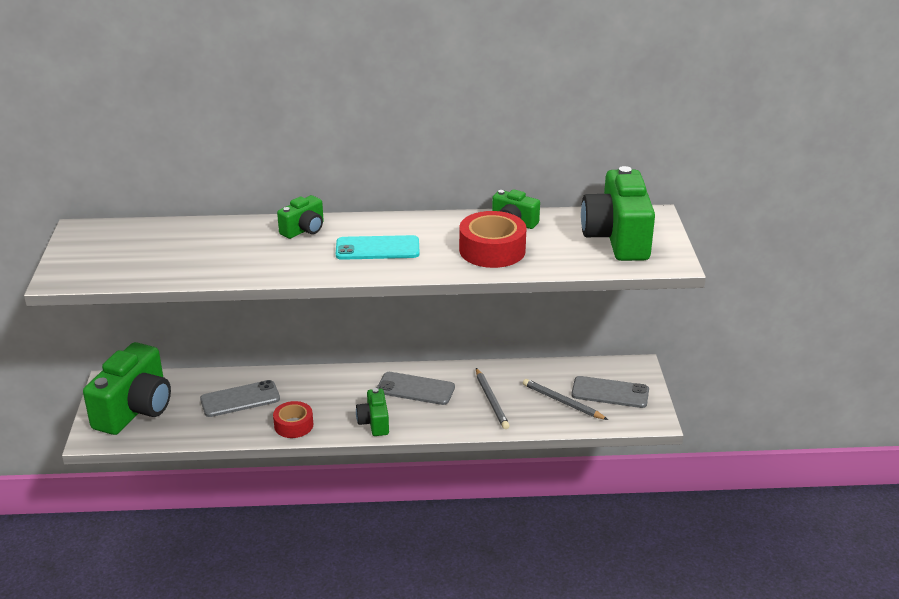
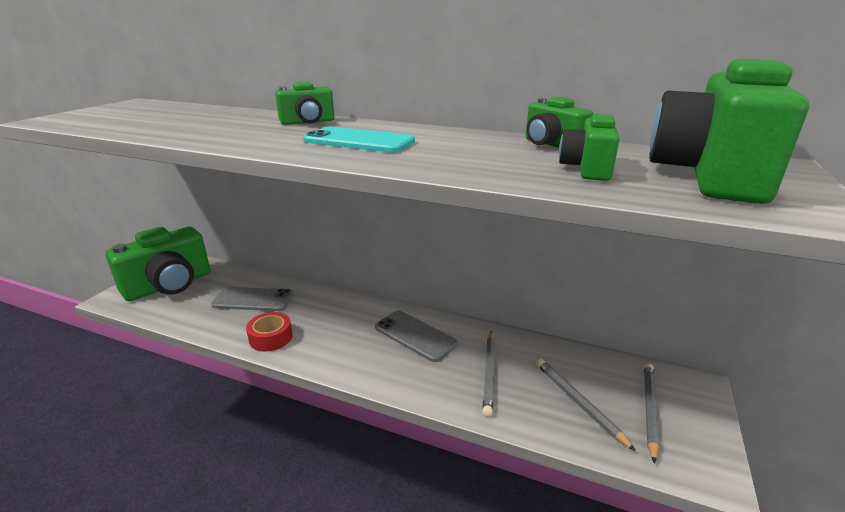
camera: 25 degrees right, 5 degrees down
green camera [356,388,389,436] -> green camera moved to [559,114,619,181]
red tape [459,211,527,268] -> none
grey phone [571,376,649,408] -> grey pencil [644,363,659,464]

